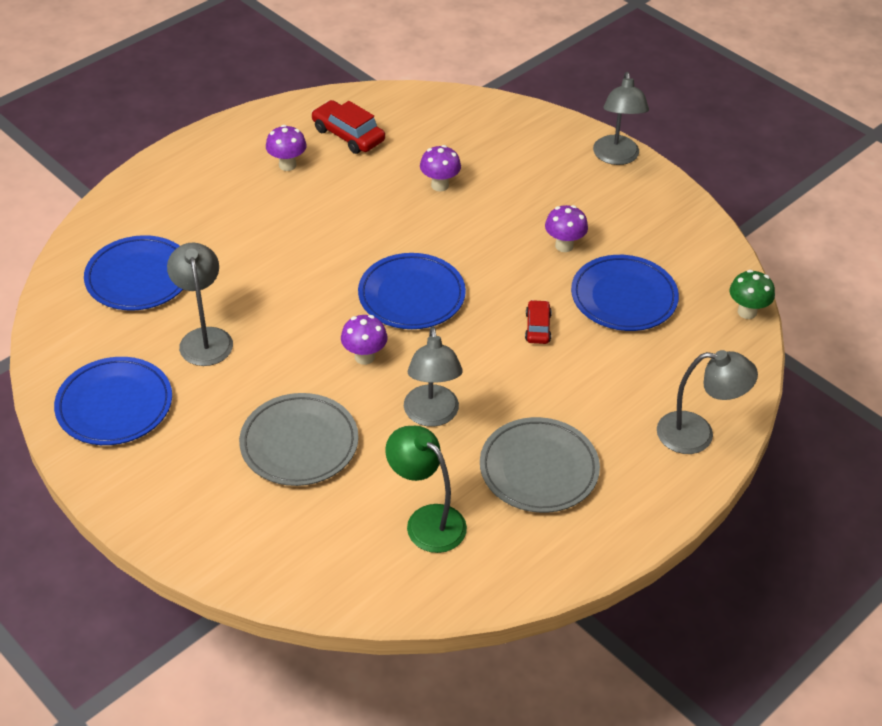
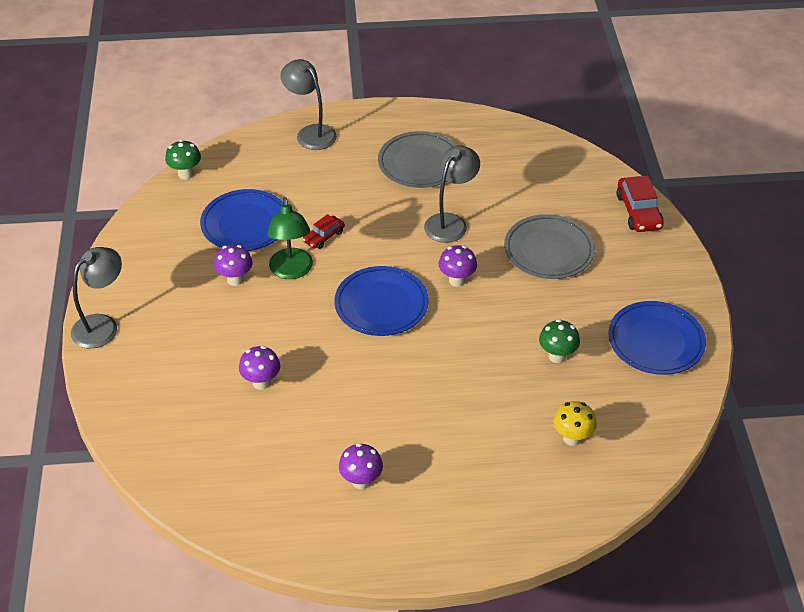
camera: 140 degrees left, 0 degrees up
blue plate [84,235,183,311] -> yellow mushroom [553,401,597,446]
grey lamp [167,243,233,366] -> green mushroom [539,319,580,363]
red car [311,100,385,154] -> red car moved to [617,176,664,232]
green lamp [385,426,467,553] -> green lamp moved to [267,197,313,279]

